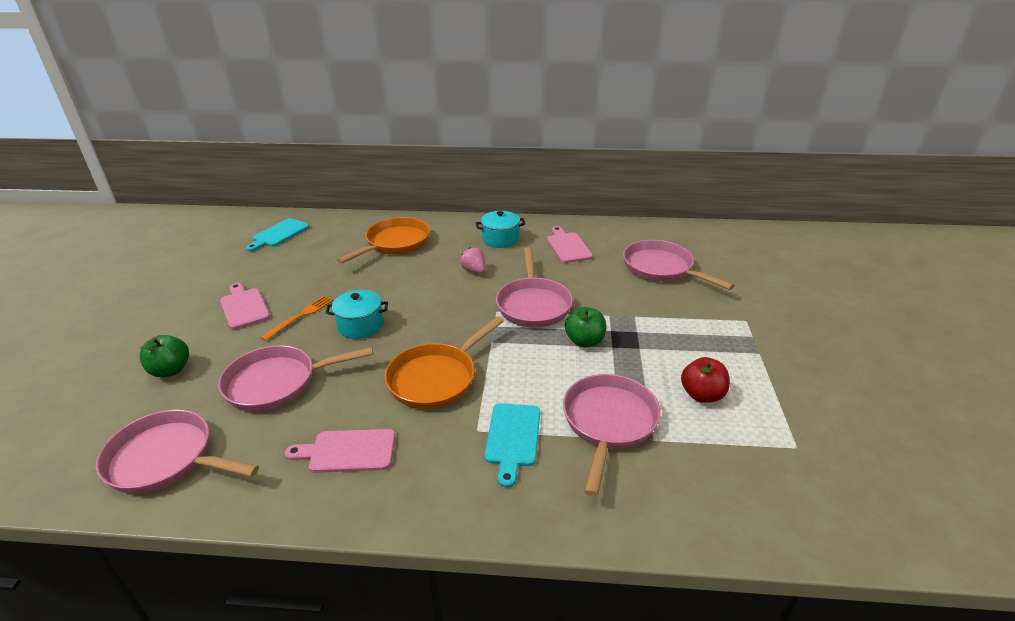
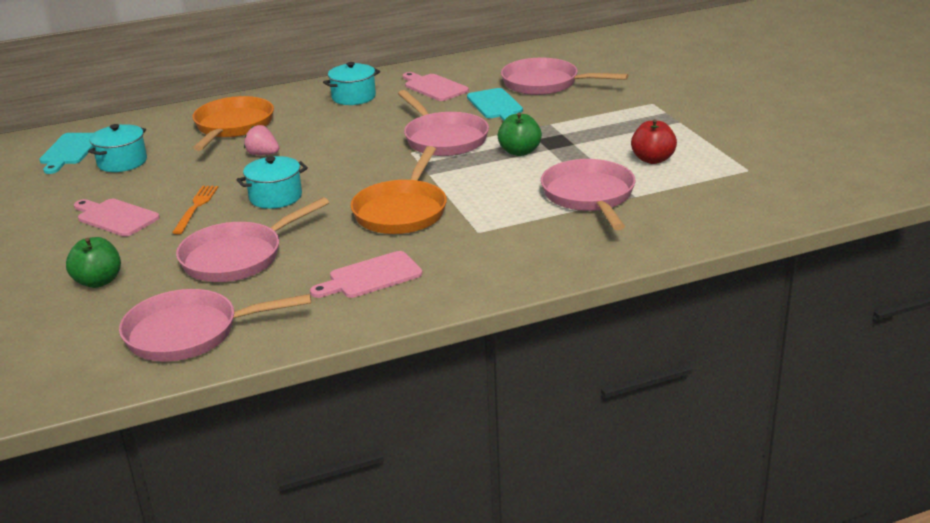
camera: 25 degrees left, 5 degrees down
pink strawberry [460,247,485,274] -> pink strawberry moved to [244,125,279,155]
turquoise cutting board [485,403,540,488] -> turquoise cutting board moved to [467,88,523,121]
none -> turquoise pot [88,124,147,172]

